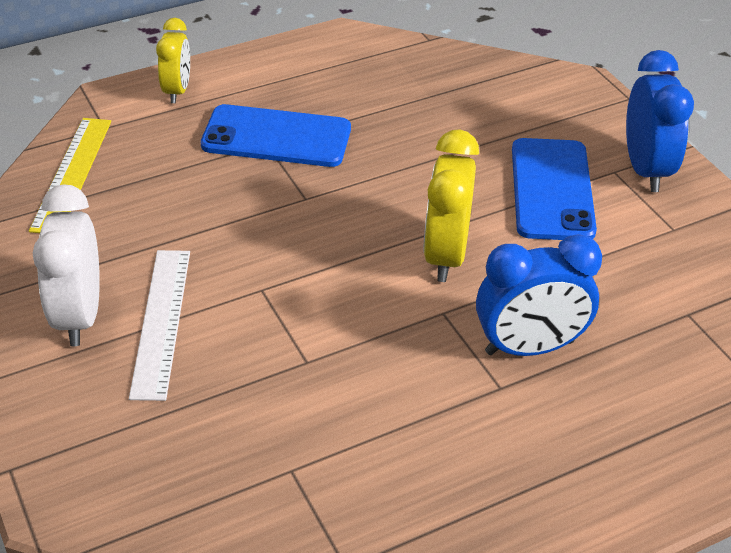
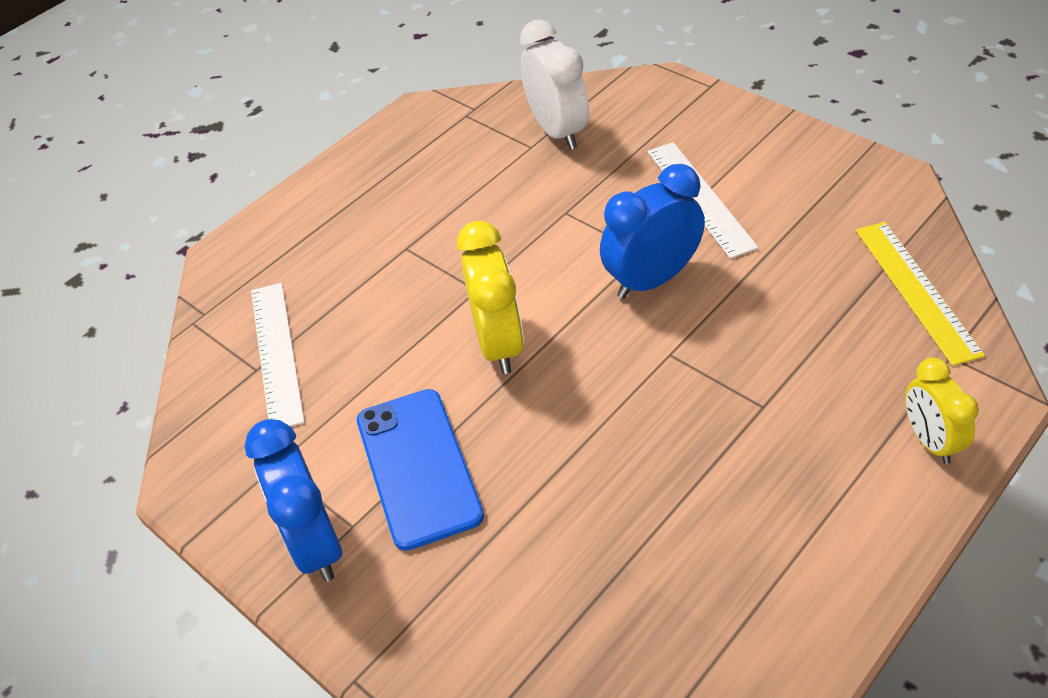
camera: 165 degrees right, 5 degrees up
white clock [33,184,100,346] -> white clock moved to [520,19,589,150]
blue phone [201,104,351,167] -> none
blue clock [476,234,602,356] -> blue clock moved to [600,164,705,299]
none -> white ruler [251,283,305,426]

